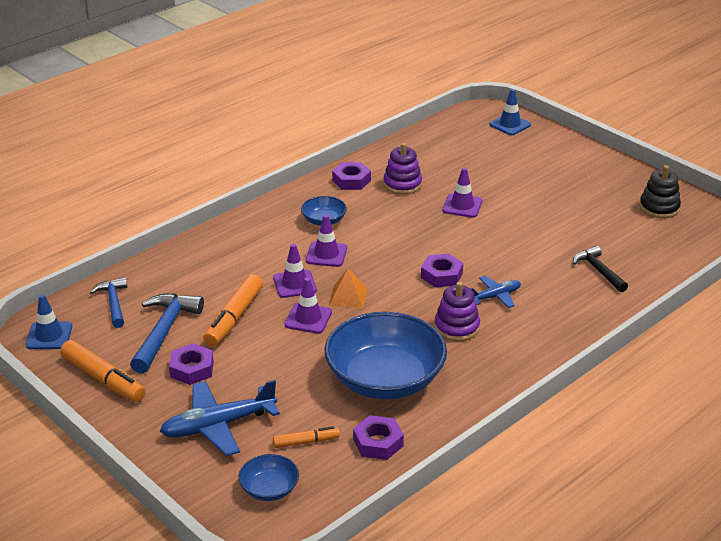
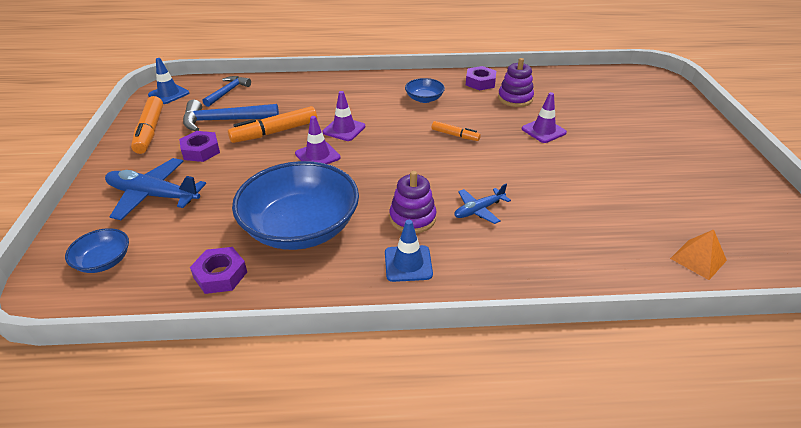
camera: 40 degrees right, 5 degrees up
blue hammer [130,293,204,374] -> blue hammer turned 150 degrees counterclockwise [183,100,279,131]
orange marker [273,426,340,448] -> orange marker moved to [432,121,481,141]
purple traffic cone [306,215,347,267] -> none
orange pyramid [329,269,367,309] -> orange pyramid moved to [670,229,727,280]
purple nut [421,253,463,288] -> none
blue plane [471,276,521,308] -> blue plane turned 135 degrees clockwise [454,184,511,224]
blue traffic cone [489,89,531,135] -> blue traffic cone moved to [385,220,433,282]
black hammer [573,246,628,292] -> none
black stacking toy [639,165,681,218] -> none

